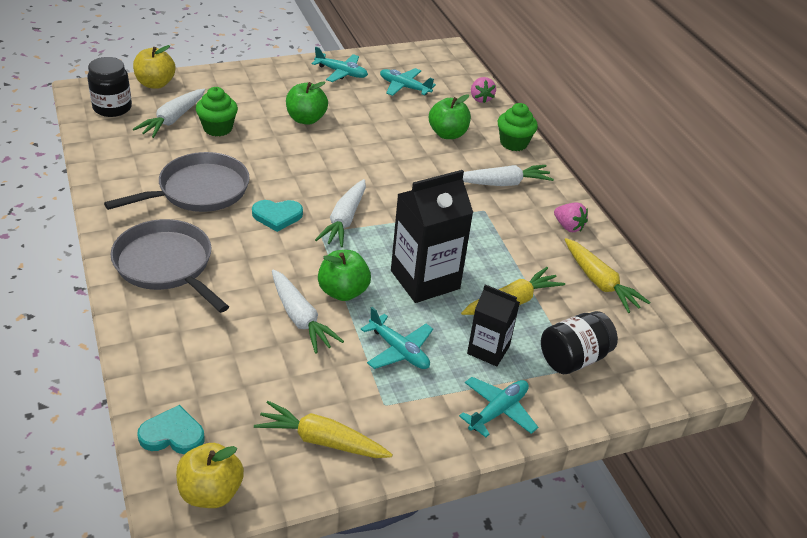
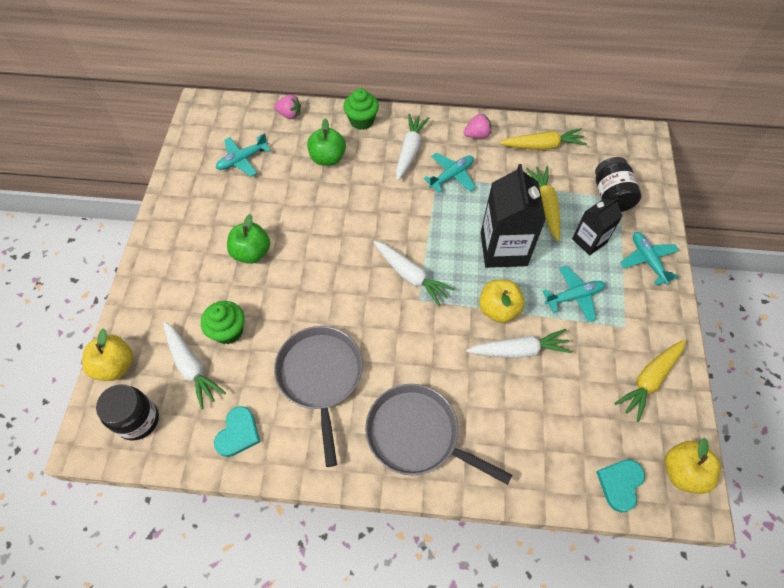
camera: 60 degrees left, 20 degrees up
grey pan [110,219,229,313] -> grey pan turned 45 degrees clockwise [365,384,512,485]
turquoise heart [252,200,303,232] -> turquoise heart moved to [214,406,260,457]
turquoise plane [312,47,368,82] -> turquoise plane moved to [424,153,476,193]
green apple [318,250,371,301] -> yellow apple [479,280,525,323]

